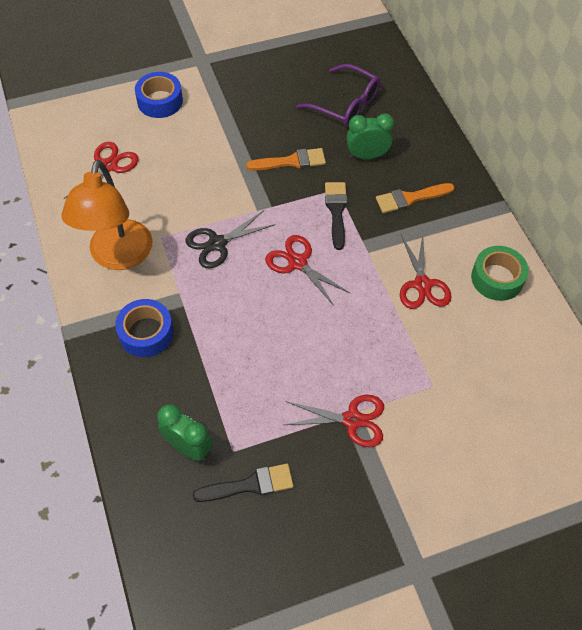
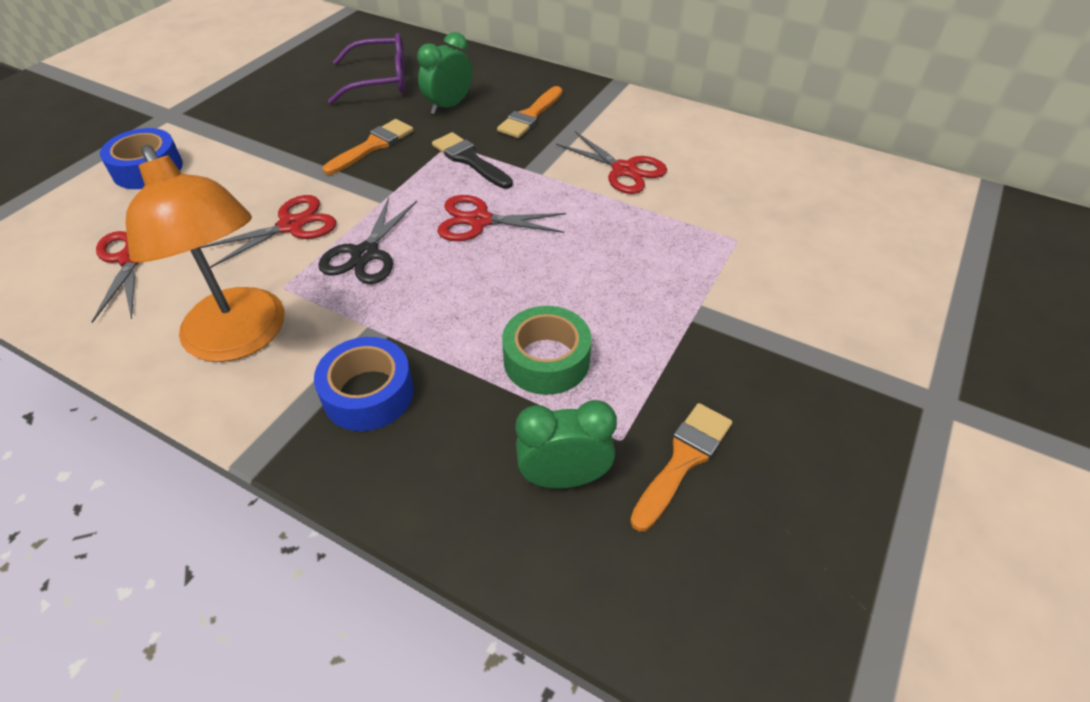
camera: 40 degrees left, 10 degrees down
black brush [193,464,294,502] -> orange brush [630,403,732,531]
red scissors [284,395,384,447] -> red scissors moved to [200,195,336,268]
green tape [471,246,529,301] -> green tape moved to [502,306,592,395]

